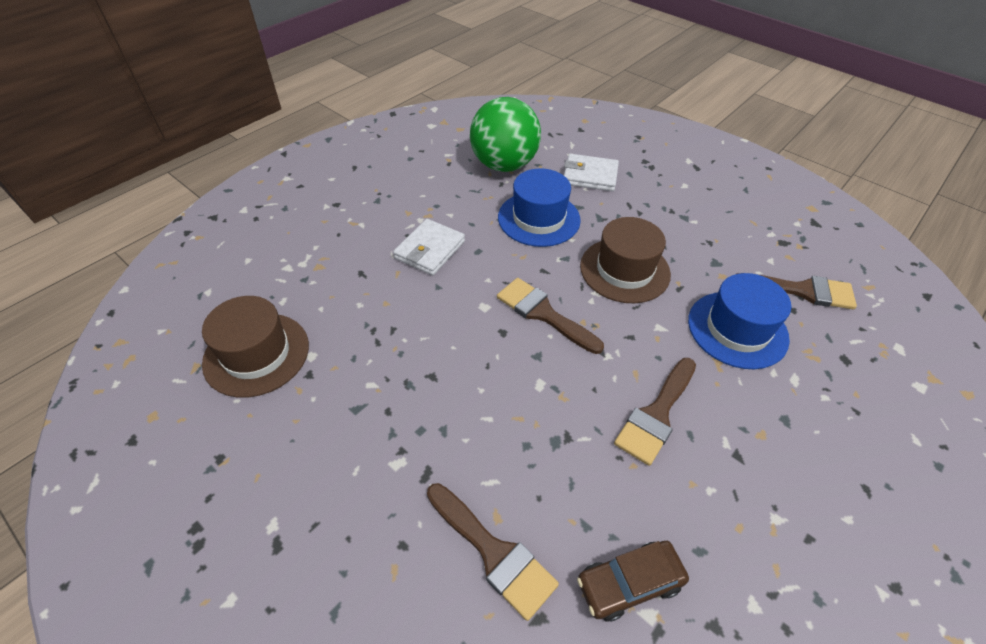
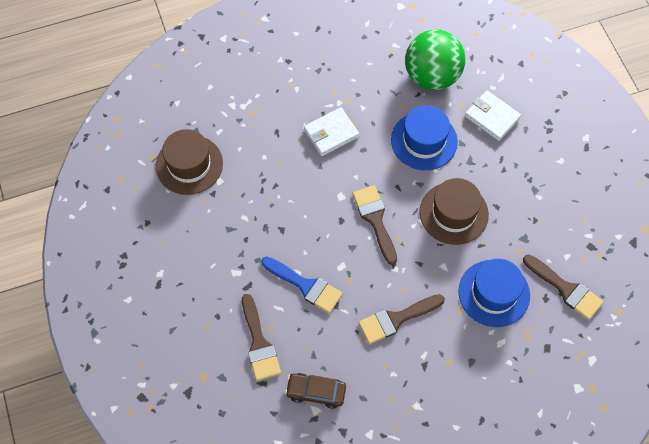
camera: 30 degrees right, 15 degrees up
none -> blue brush [261,256,343,313]

